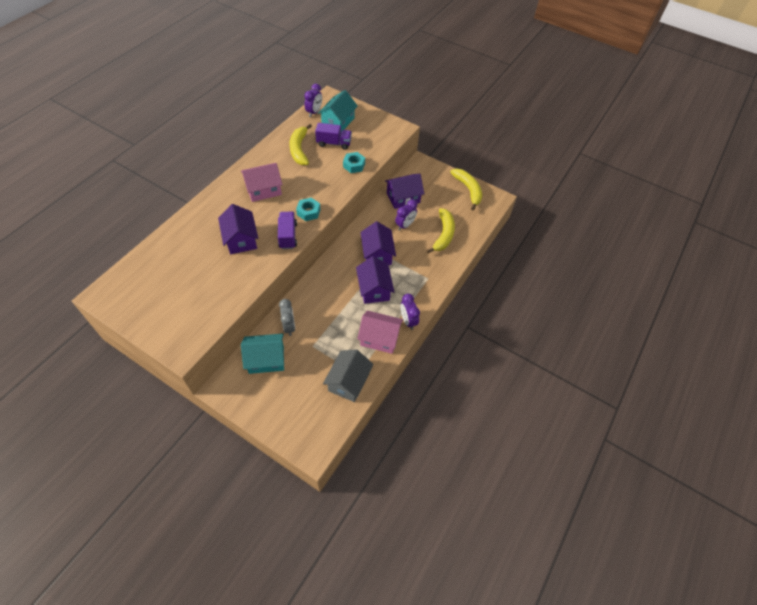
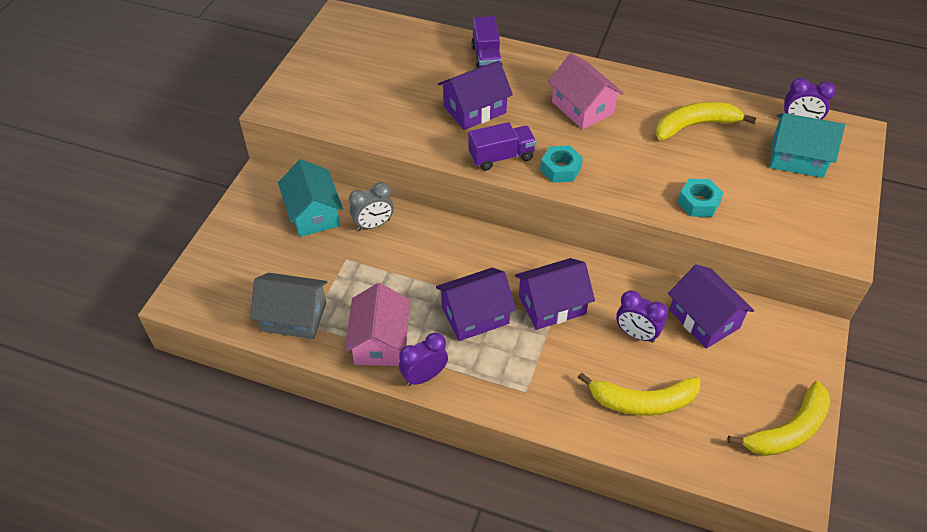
camera: 80 degrees right, 5 degrees down
purple truck [315,123,352,150] -> purple truck moved to [471,16,503,69]

